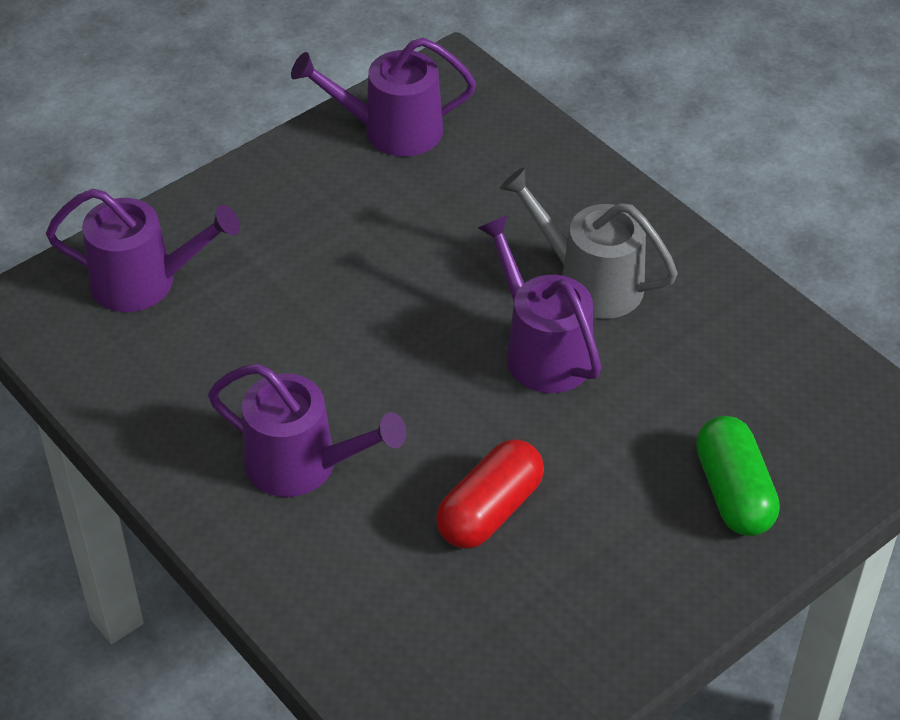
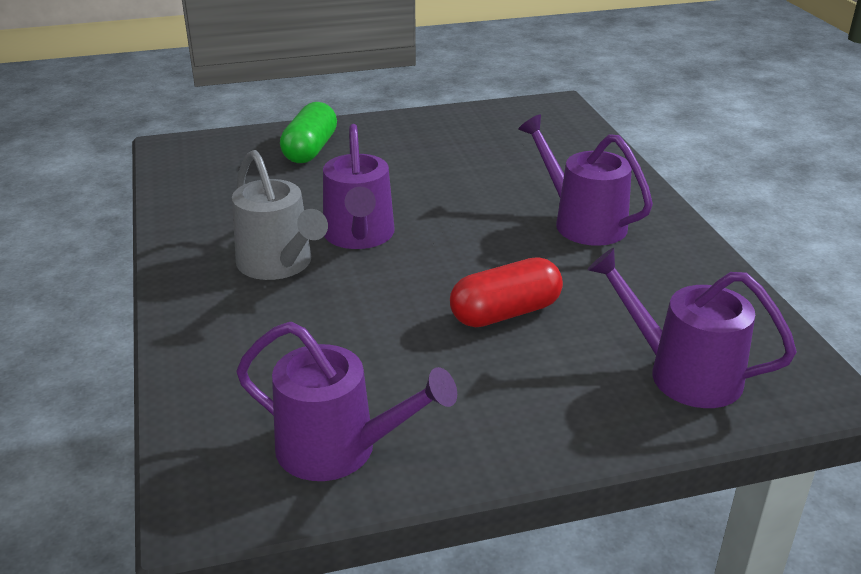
camera: 155 degrees left, 15 degrees down
red capsule [436,439,544,549] -> red capsule moved to [450,257,563,327]

